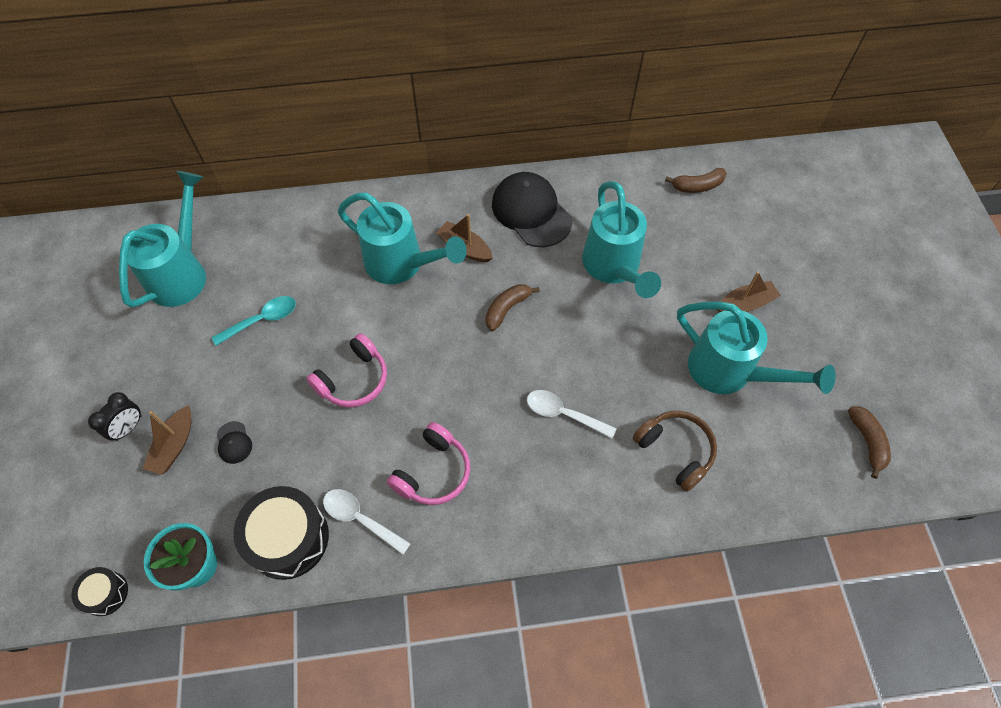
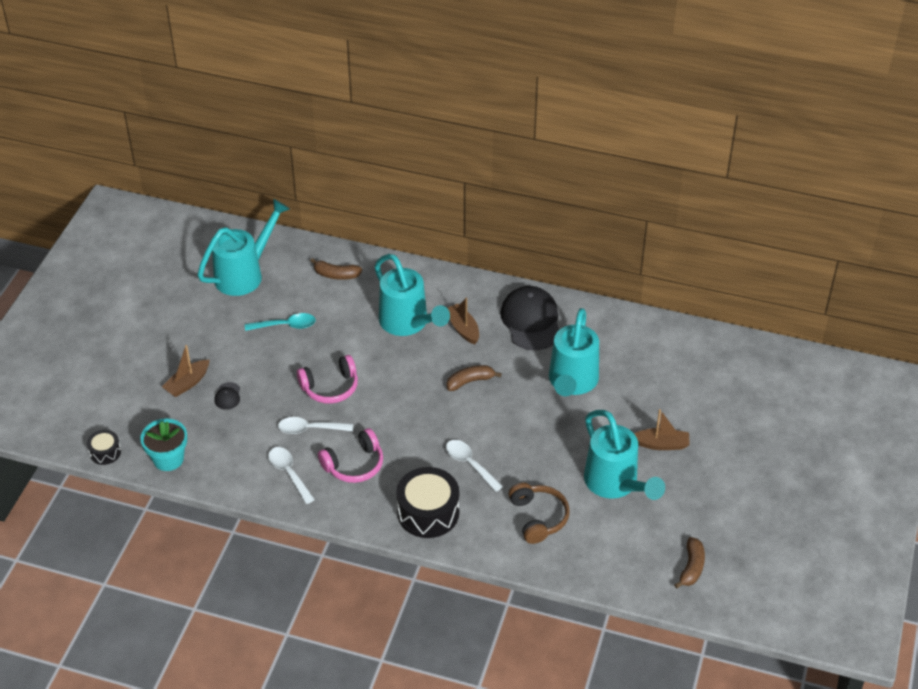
camera: 25 degrees right, 15 degrees down
black clock [88,392,142,441] -> none
black drum [233,486,329,580] -> black drum moved to [396,467,459,538]
brown banana [665,168,727,193] -> brown banana moved to [310,258,362,280]
none -> white spoon [278,417,353,434]

